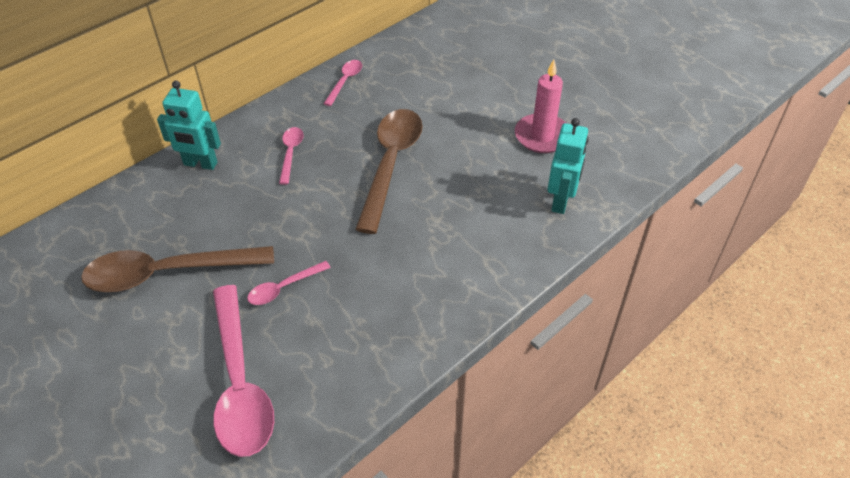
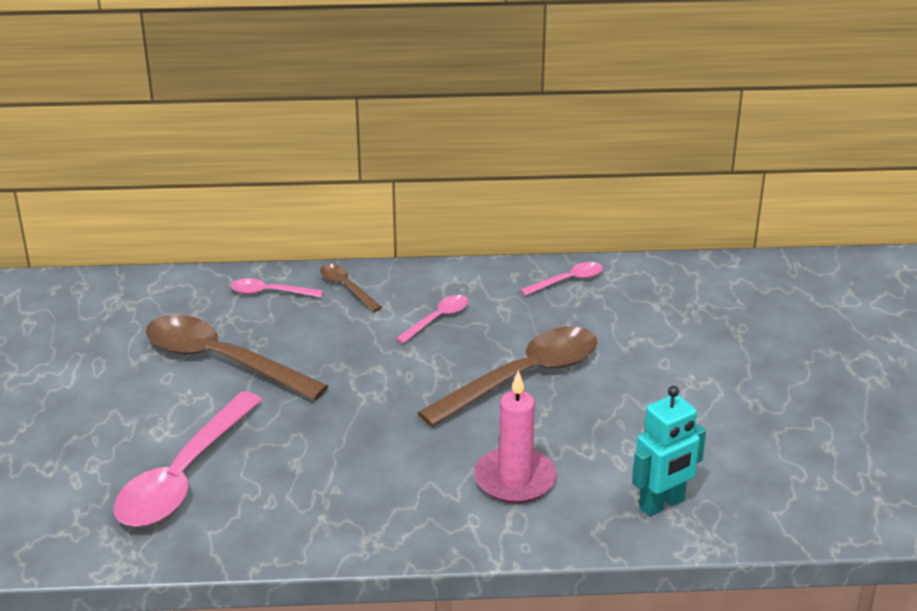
camera: 40 degrees right, 15 degrees down
turquoise robot [157,80,221,170] -> brown spoon [320,264,382,312]
pink spoon [247,261,331,305] -> pink spoon moved to [231,278,323,298]
pink candle [515,59,566,153] -> pink candle moved to [474,370,557,503]

